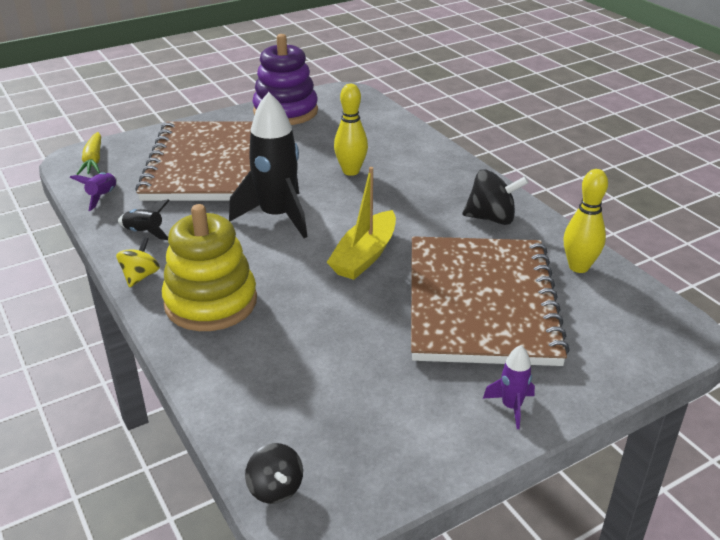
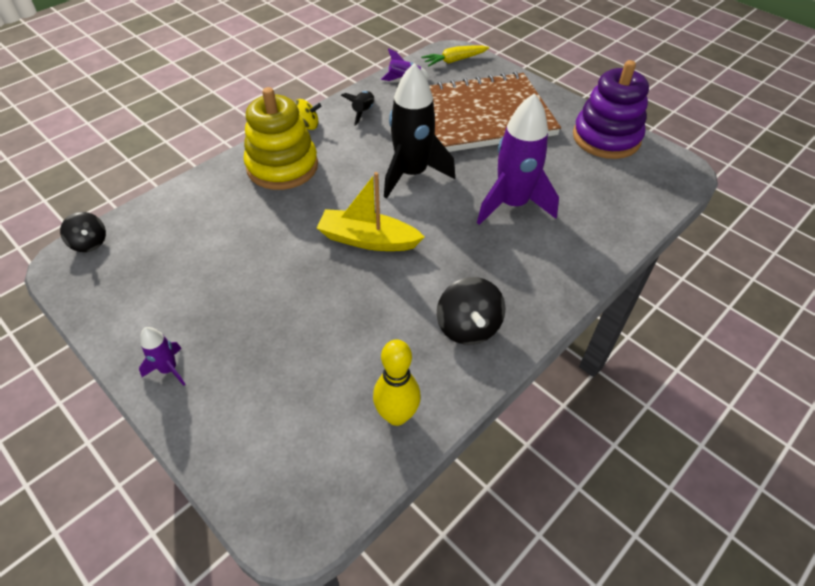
camera: 75 degrees right, 15 degrees up
black spinning top [245,443,303,504] -> black spinning top turned 90 degrees counterclockwise [60,212,106,252]
yellow bowling pin [334,84,368,176] -> purple rocket [477,93,559,225]
brown notebook [411,236,570,366] -> none

